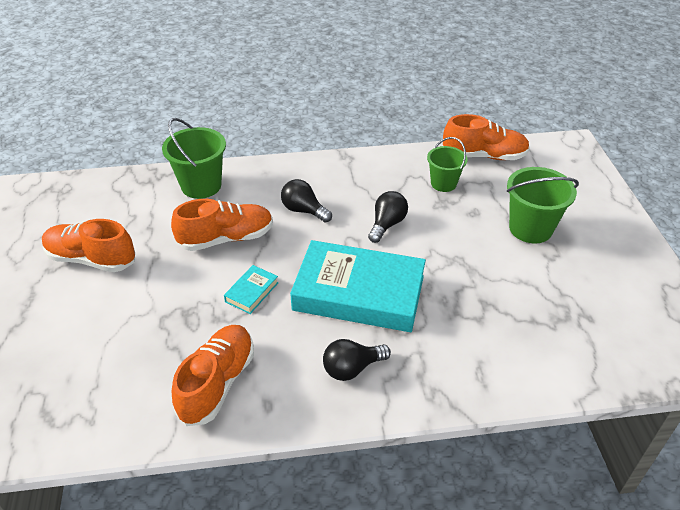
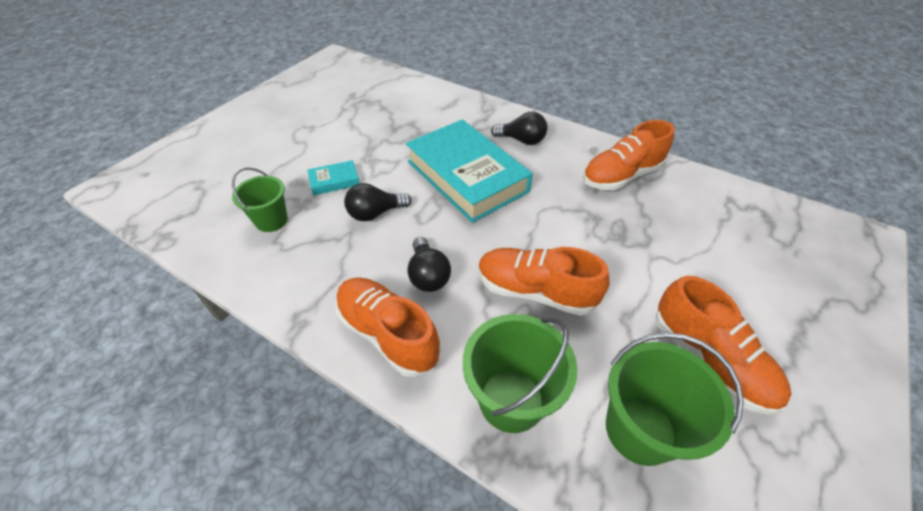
camera: 140 degrees left, 5 degrees up
turquoise book [224,265,278,314] -> turquoise book moved to [307,160,359,195]
orange shoe [443,114,530,160] -> orange shoe moved to [335,277,441,377]
green bucket [507,167,579,243] -> green bucket moved to [606,332,744,466]

